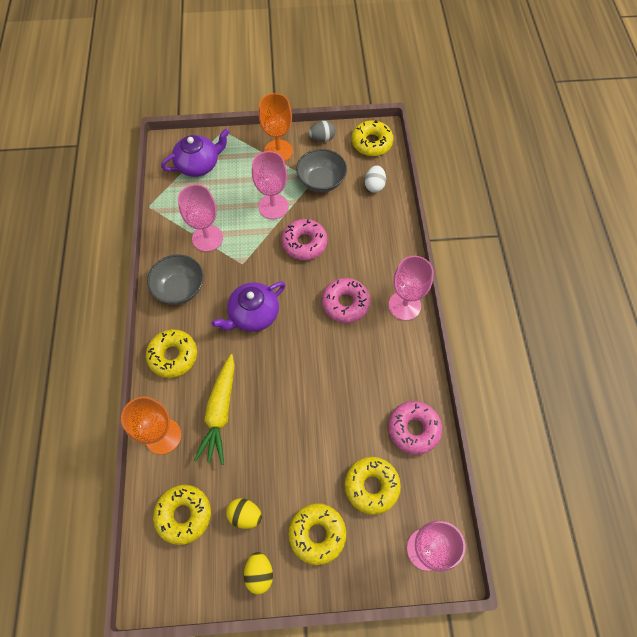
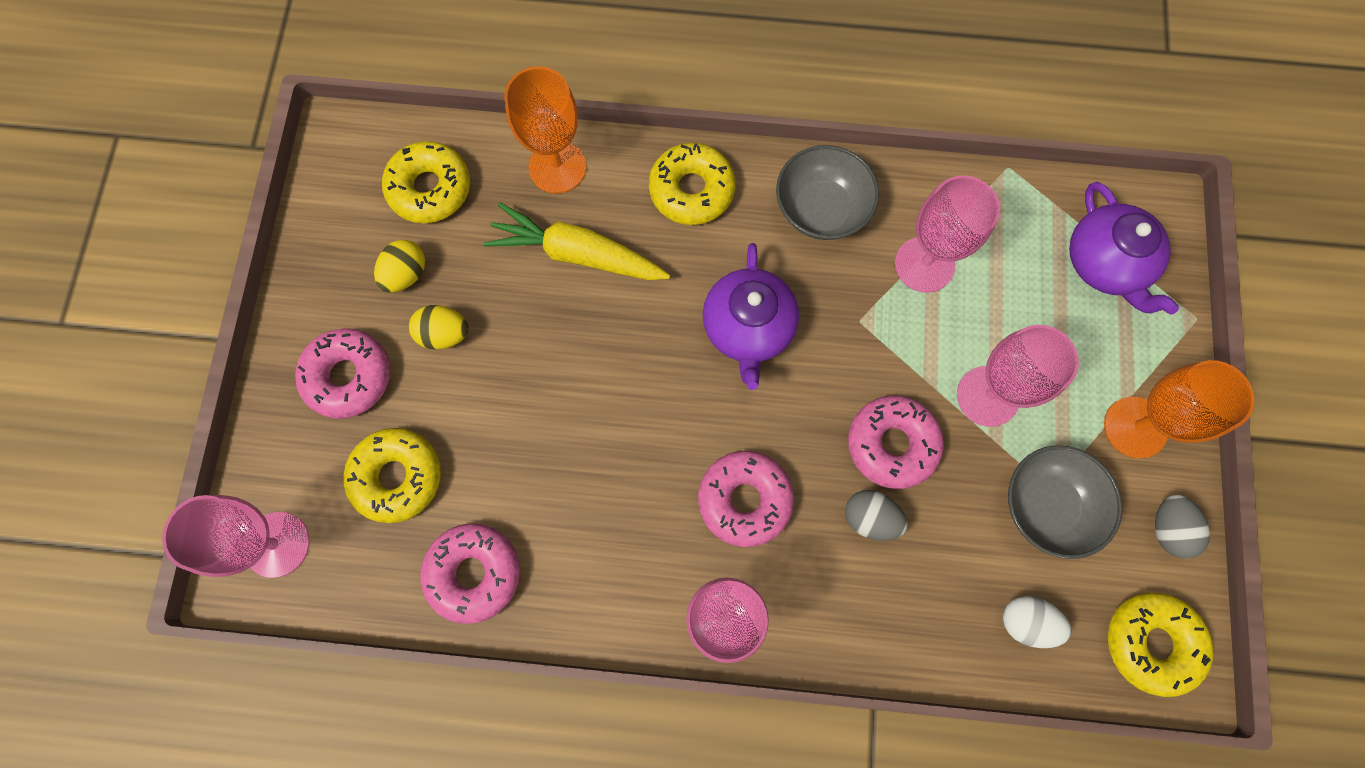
camera: 100 degrees right, 10 degrees up
purple teapot [211,282,286,332] -> purple teapot turned 150 degrees counterclockwise [703,243,799,390]
yellow egg [244,552,273,594] -> yellow egg moved to [409,305,469,349]
yellow donut [289,503,346,565] -> pink donut [295,329,390,419]
none -> grey egg [845,490,908,541]

